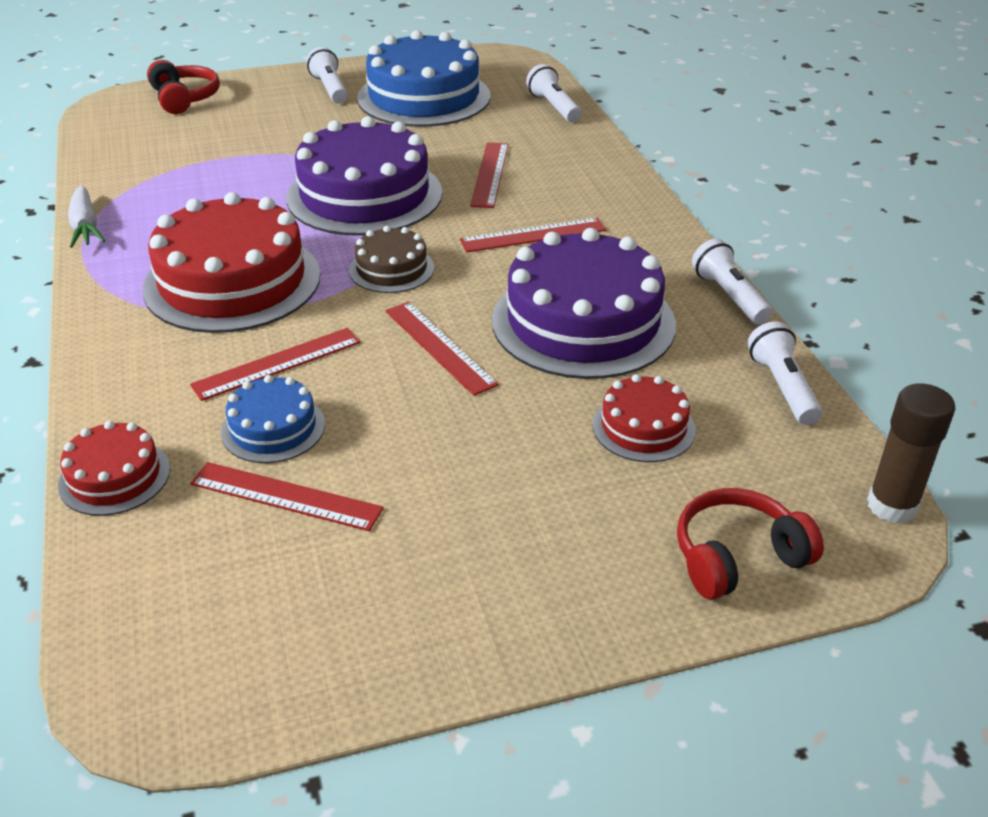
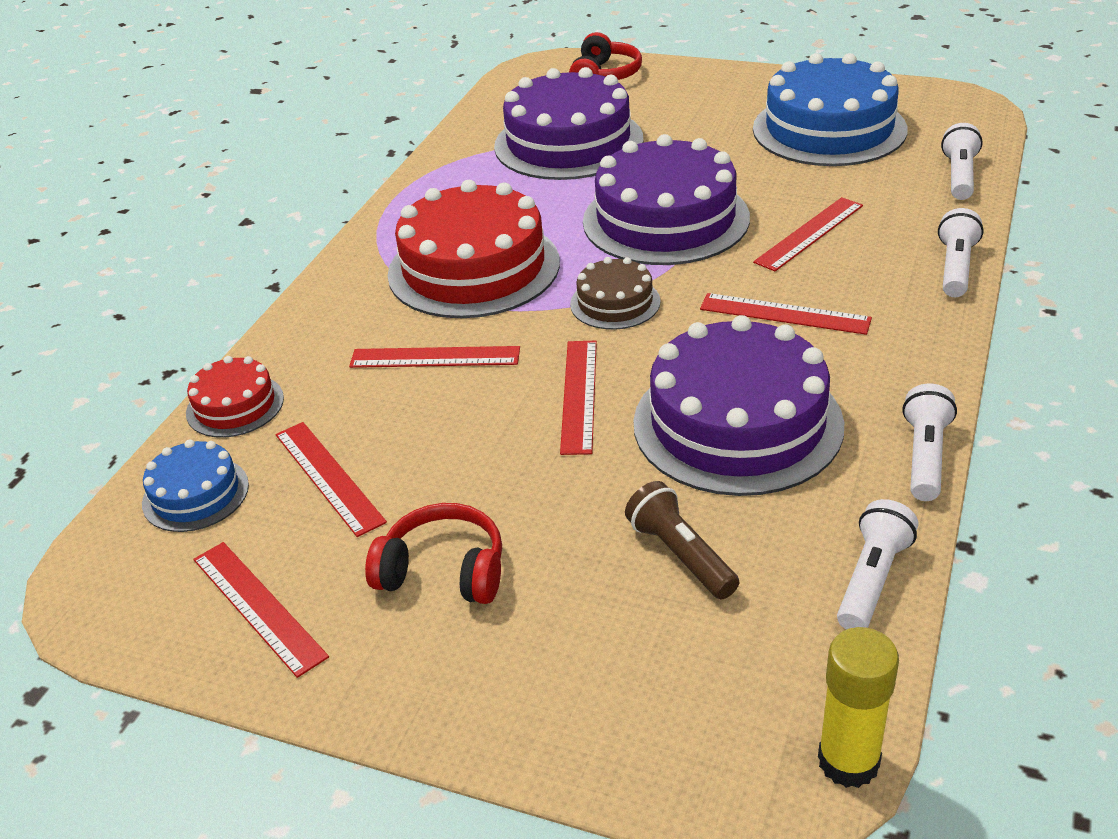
camera: 40 degrees right, 0 degrees up
white carrot [68,185,105,248] -> none
blue cake [221,375,325,463] -> blue cake moved to [142,439,249,532]
white flashlight [307,47,348,104] -> white flashlight moved to [938,208,984,297]
red cake [592,374,696,462] -> brown flashlight [625,481,739,599]
red headphones [677,488,824,600] -> red headphones moved to [365,503,502,604]
brown glue stick [867,383,955,524] -> yellow glue stick [818,627,899,788]
none -> red ruler [193,542,329,678]
none -> purple cake [494,67,643,180]

